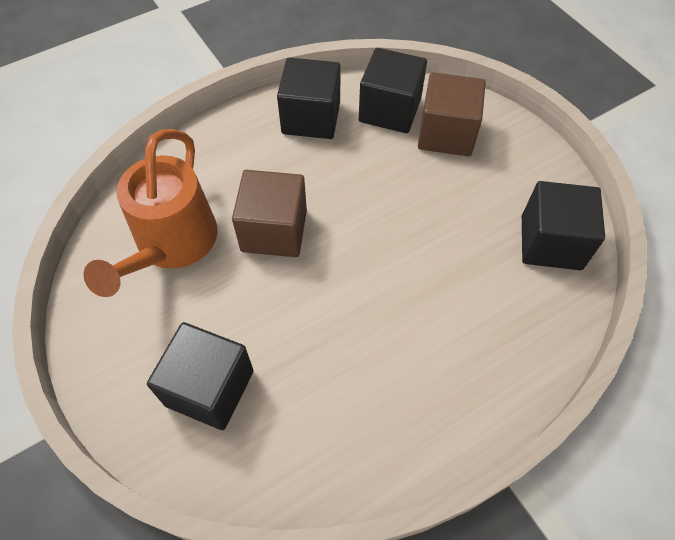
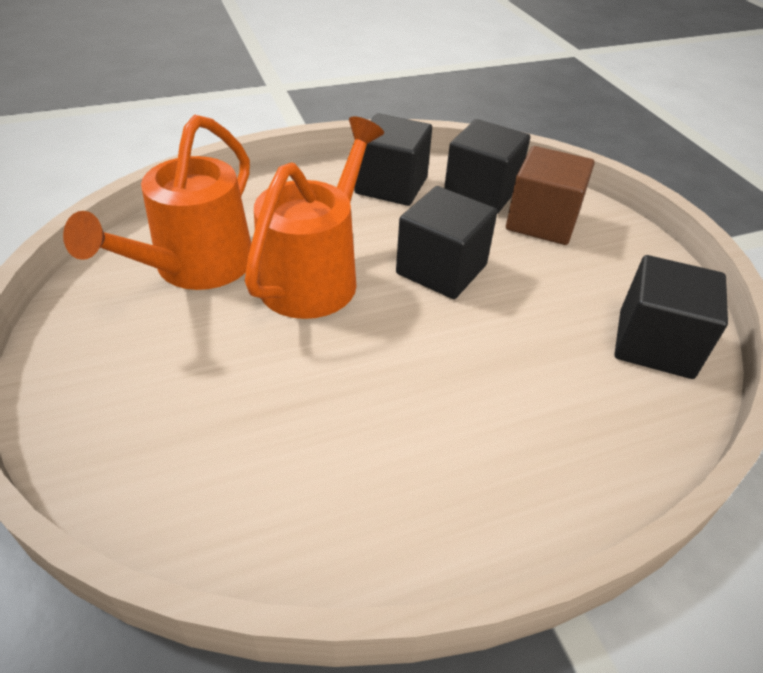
camera: 10 degrees right, 15 degrees down
black cube [147,322,254,430] -> black cube moved to [396,186,497,299]
brown cube [232,170,307,257] -> orange watering can [245,116,384,319]

